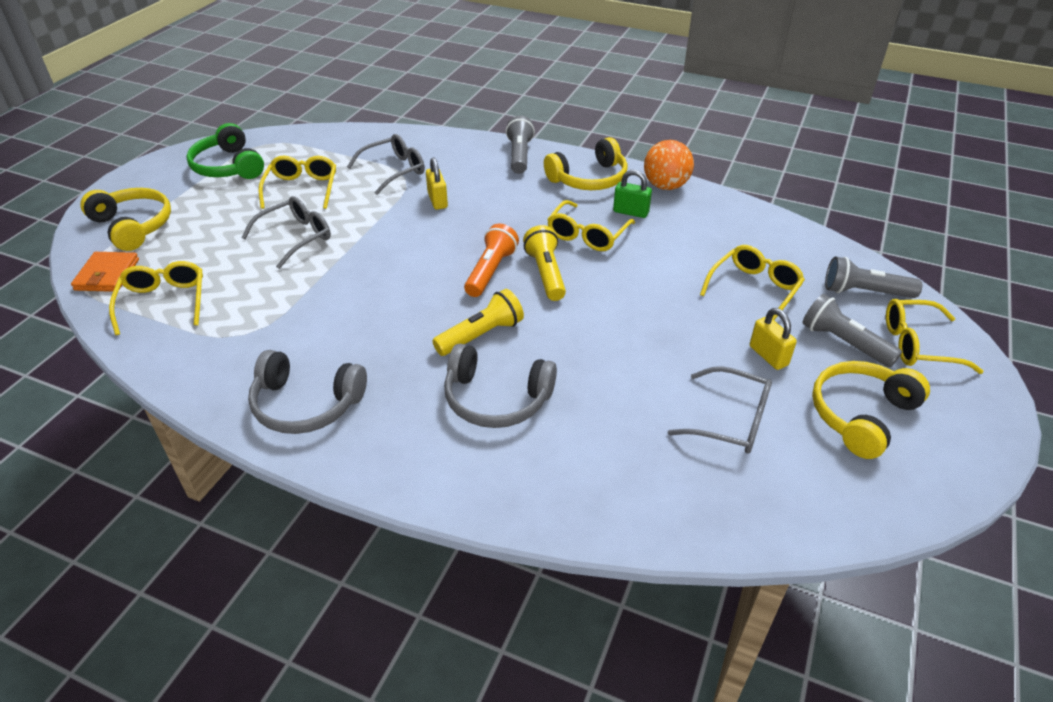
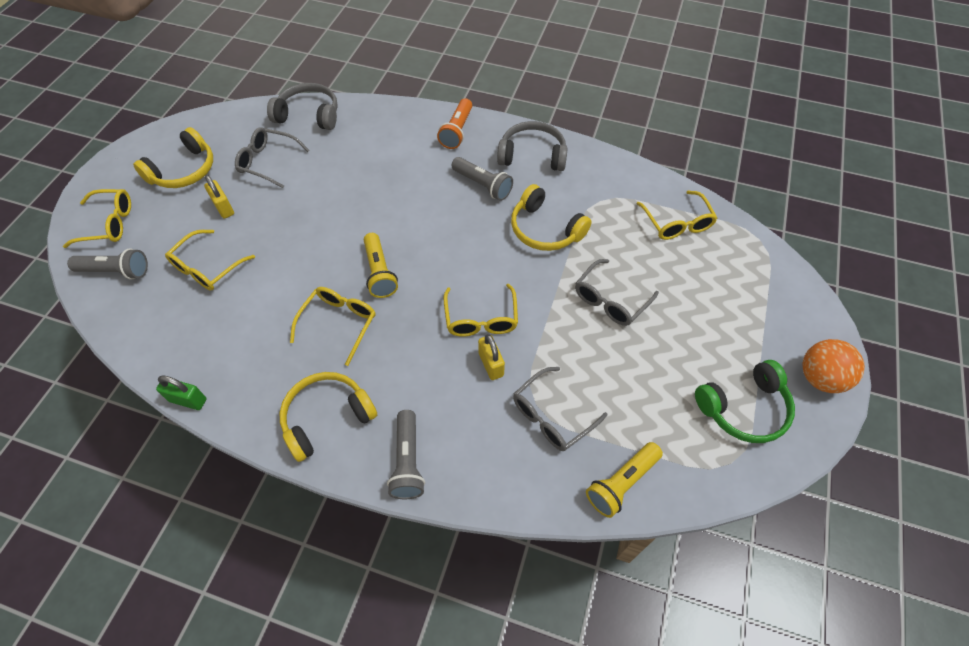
camera: 175 degrees right, 15 degrees up
orange wallet [71,252,139,292] -> none
yellow headphones [81,188,171,251] -> yellow headphones moved to [511,184,592,251]
green headphones [186,123,264,179] -> green headphones turned 105 degrees clockwise [695,360,795,443]
yellow glasses [259,155,336,209] -> yellow glasses moved to [443,284,518,337]
yellow flashlight [432,289,524,356] -> yellow flashlight moved to [586,442,663,518]
grey headphones [444,344,557,428] -> grey headphones moved to [267,83,338,130]
orange flashlight [464,223,519,297] -> orange flashlight moved to [437,98,472,149]
green padlock [613,170,652,218] -> green padlock moved to [156,375,206,410]
orange ball [644,140,694,190] -> orange ball moved to [803,339,865,393]
grey flashlight [802,294,902,367] -> grey flashlight moved to [451,157,513,201]

